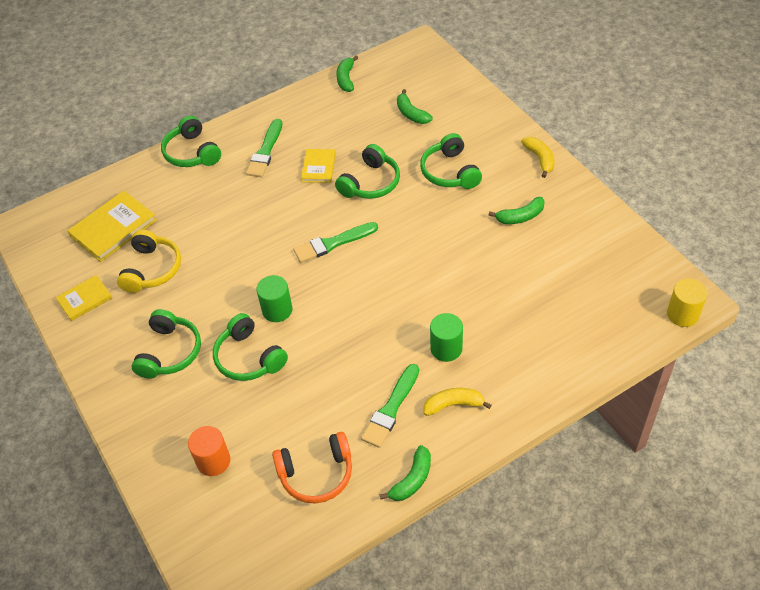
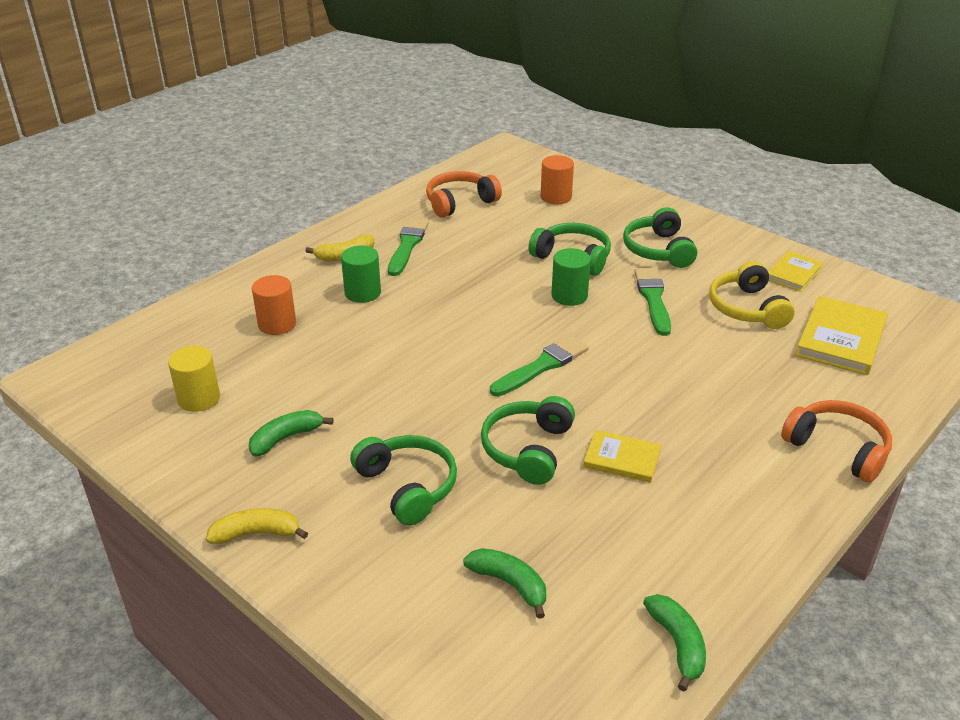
camera: 160 degrees right, 15 degrees down
green headphones [161,116,221,167] -> orange headphones [781,400,892,483]
green brush [246,119,282,177] -> green brush moved to [634,268,671,336]
yellow book [301,149,336,183] -> yellow book turned 60 degrees counterclockwise [583,430,661,483]
green banana [380,445,431,501] -> none
yellow banana [521,137,554,178] -> yellow banana turned 120 degrees clockwise [206,508,308,544]
yellow cylinder [667,279,707,327] -> yellow cylinder moved to [168,346,220,412]
none -> orange cylinder [252,275,296,335]

